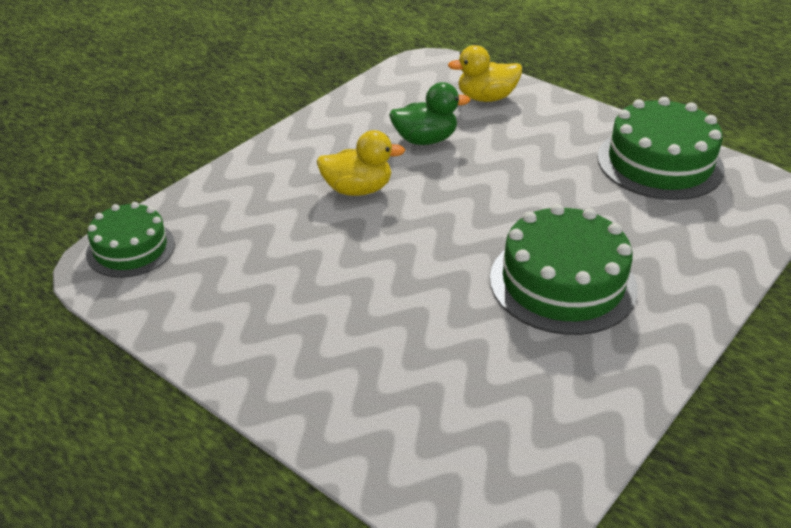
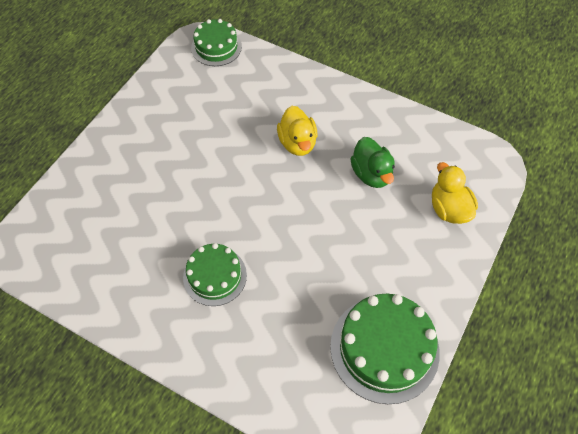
camera: 80 degrees right, 20 degrees up
green cake [490,204,638,335] -> green cake [183,243,247,306], size x0.62

